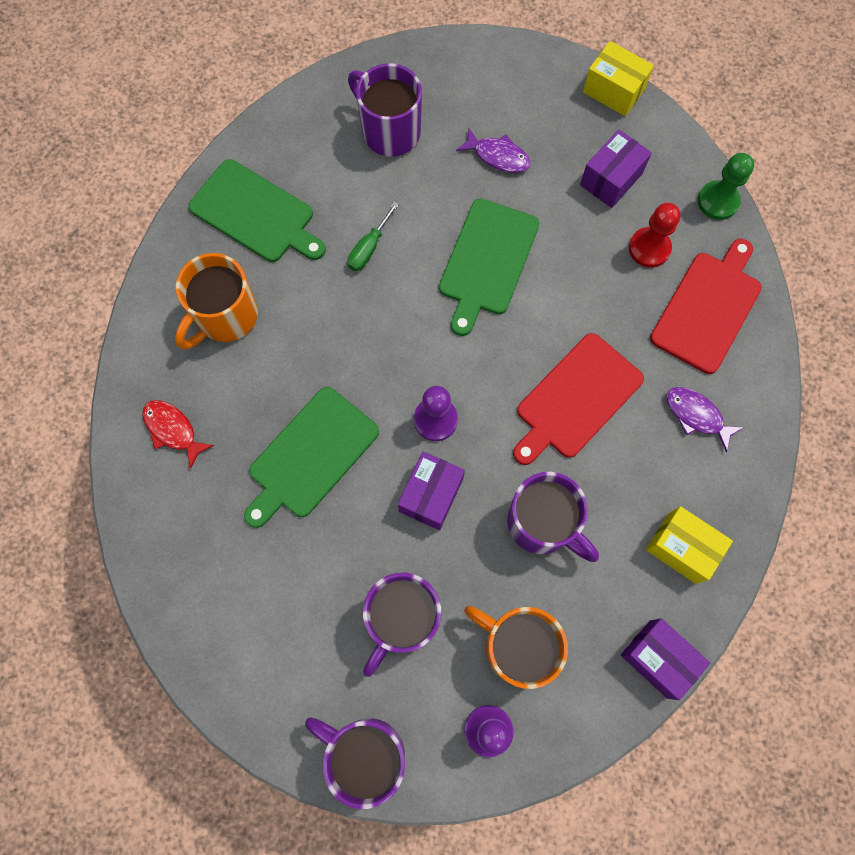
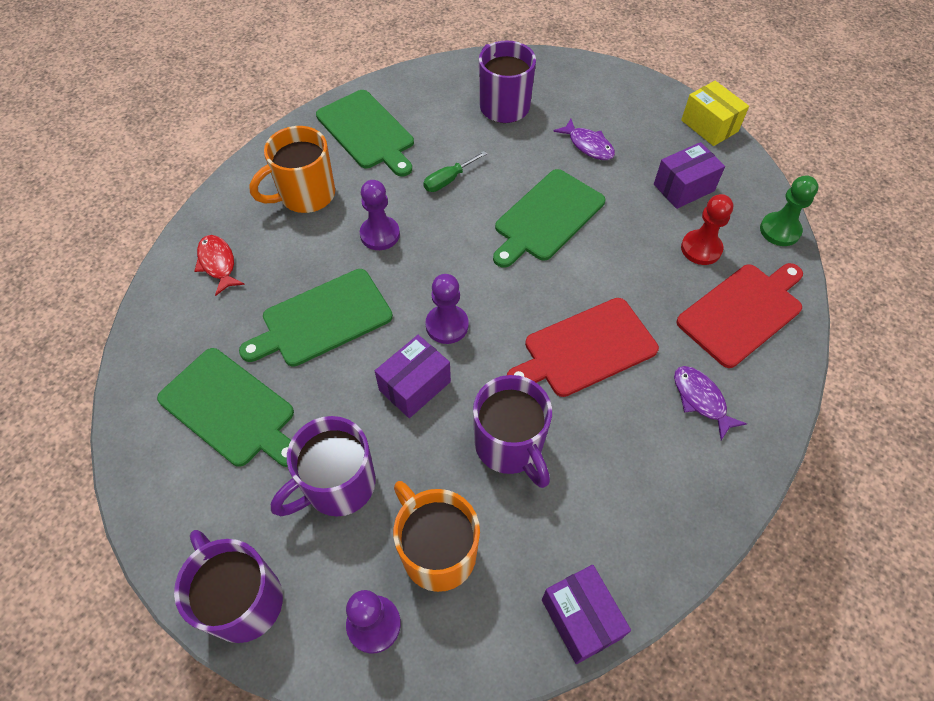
camera: 20 degrees right, 15 degrees down
yellow box [646,506,733,584] -> none
none -> green cutting board [157,348,294,467]
none -> purple pawn [360,180,400,250]

